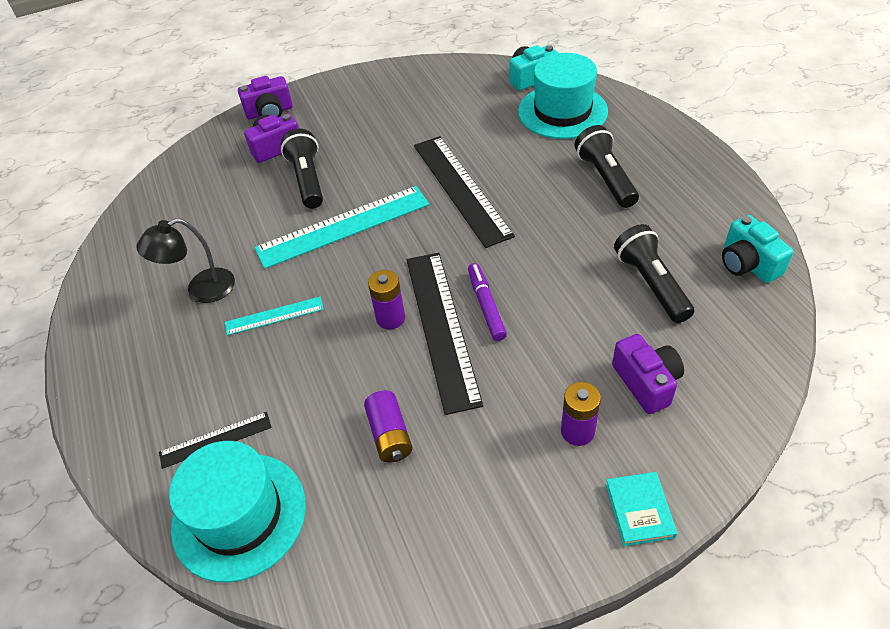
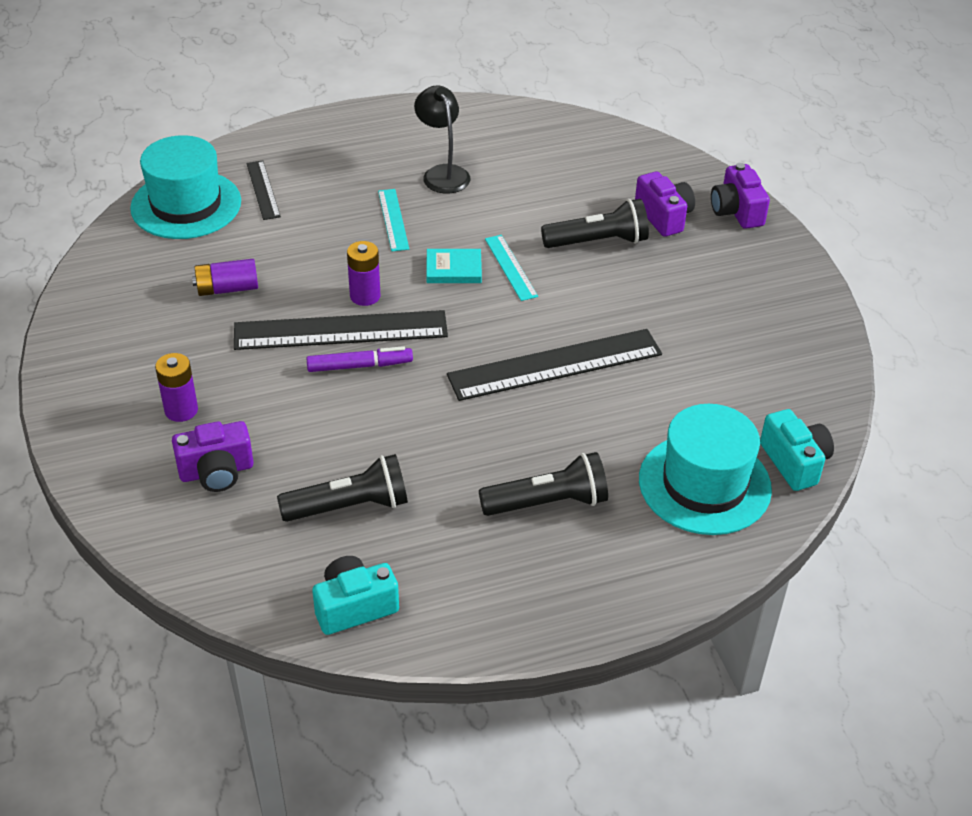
camera: 90 degrees right, 5 degrees down
turquoise ruler [254,186,430,269] -> turquoise ruler [485,235,538,301], size x0.50
turquoise book [605,472,677,546] -> turquoise book moved to [426,249,482,283]

